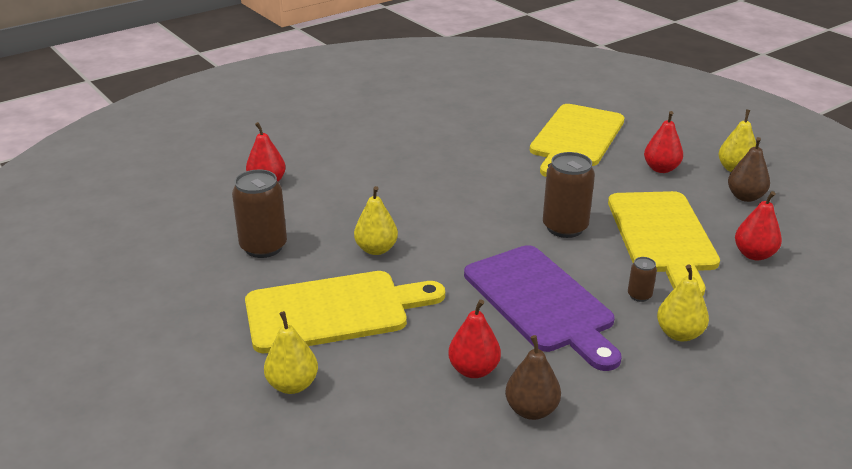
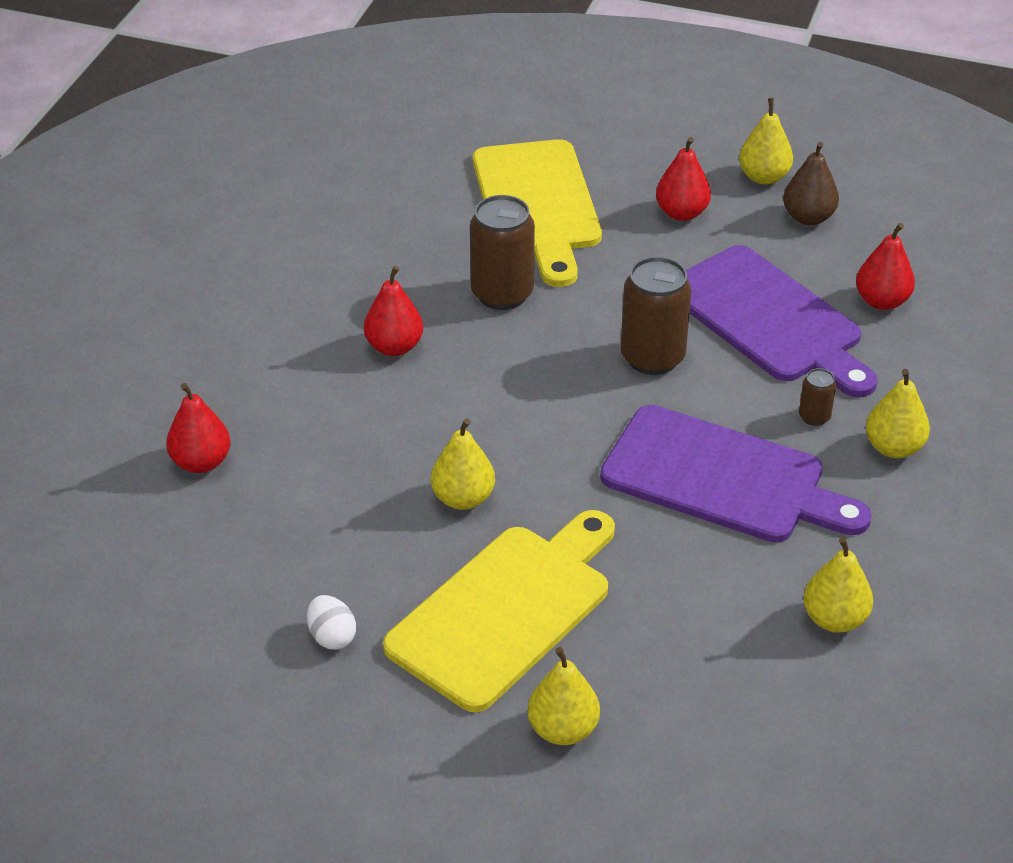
camera: 35 degrees left, 10 degrees up
brown can [232,170,287,258] -> brown can moved to [470,195,535,310]
red pear [448,299,501,378] -> red pear moved to [364,266,423,356]
brown pear [505,335,561,420] -> yellow pear [803,537,873,633]
yellow cutting board [608,191,720,296] -> purple cutting board [686,245,878,398]
none -> white egg [307,595,356,650]

